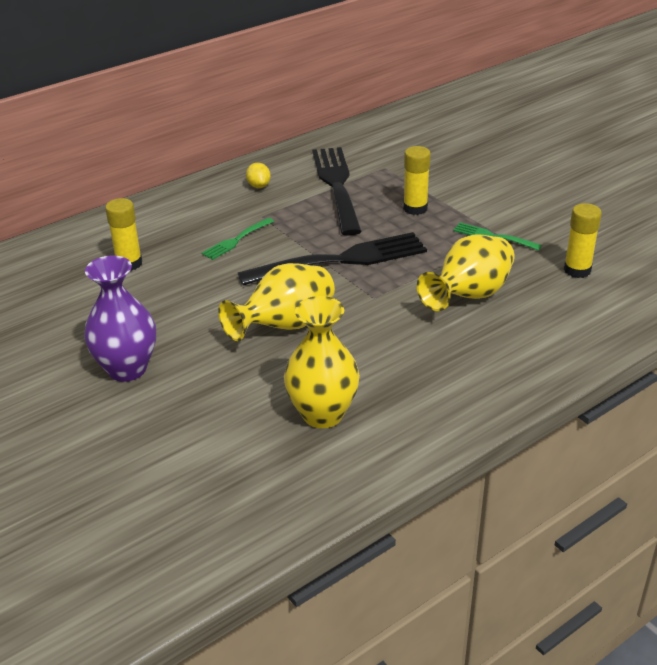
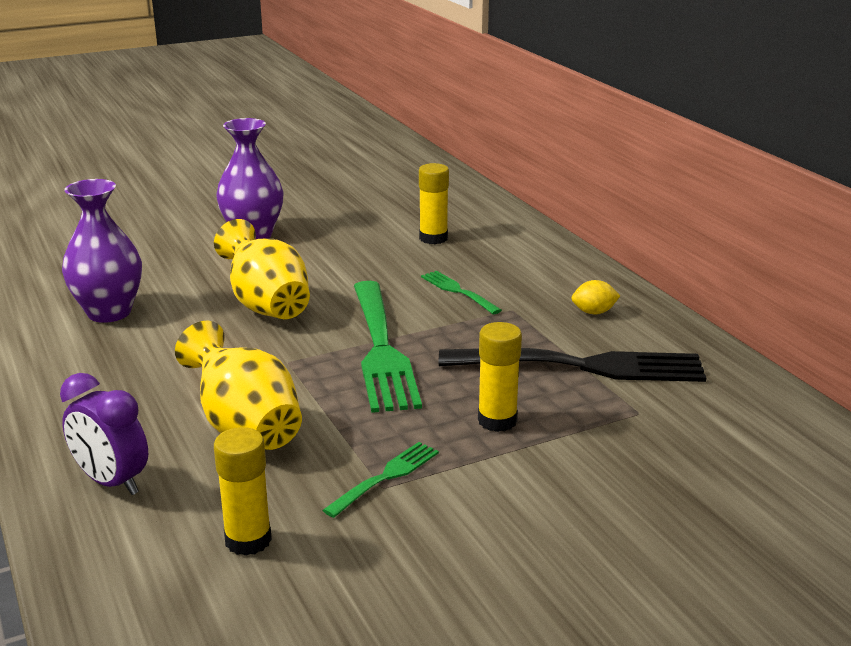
camera: 100 degrees right, 10 degrees down
black fork [238,232,427,286] -> green fork [354,281,422,413]
yellow vase [284,296,360,428] -> purple vase [62,179,142,323]
none -> purple clock [60,373,148,495]

